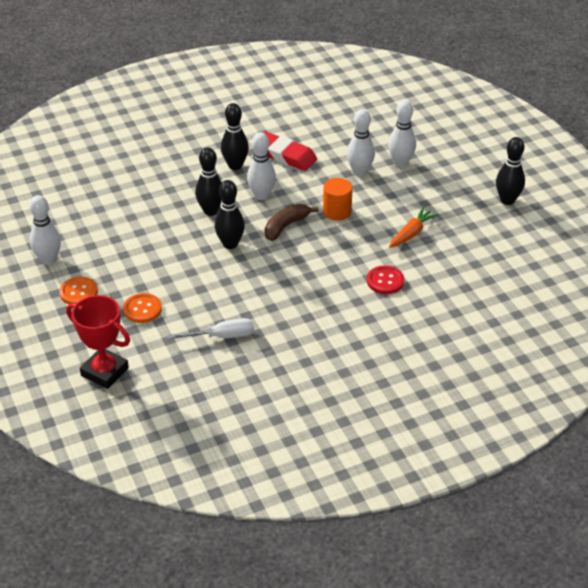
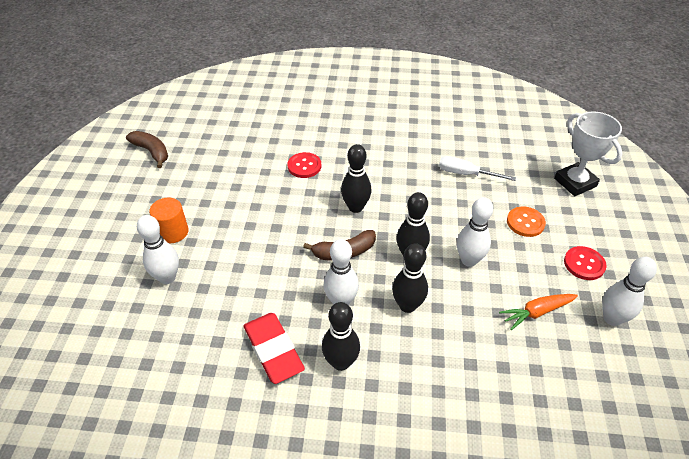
camera: 150 degrees left, 5 degrees up
orange button [59,277,98,305] -> red button [564,246,607,280]
red trophy [66,295,130,389] -> white trophy [554,111,622,196]
orange cylinder [323,178,352,221] -> orange cylinder moved to [149,198,189,243]
white bowling pin [347,109,375,176] -> white bowling pin moved to [457,197,493,267]
orange carrot [389,207,439,248] -> orange carrot moved to [499,294,578,330]
black bowling pin [496,137,525,205] -> black bowling pin moved to [341,144,372,213]
none -> brown banana [126,131,168,168]

